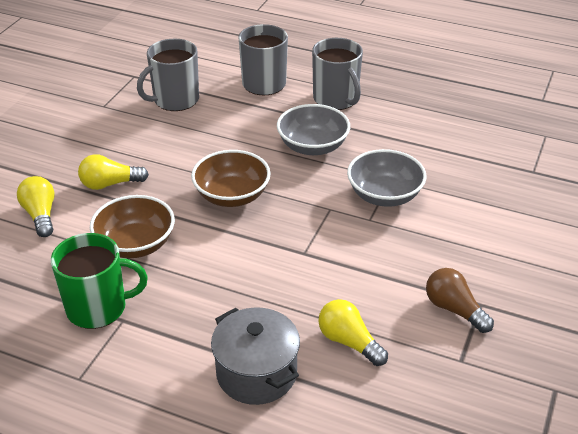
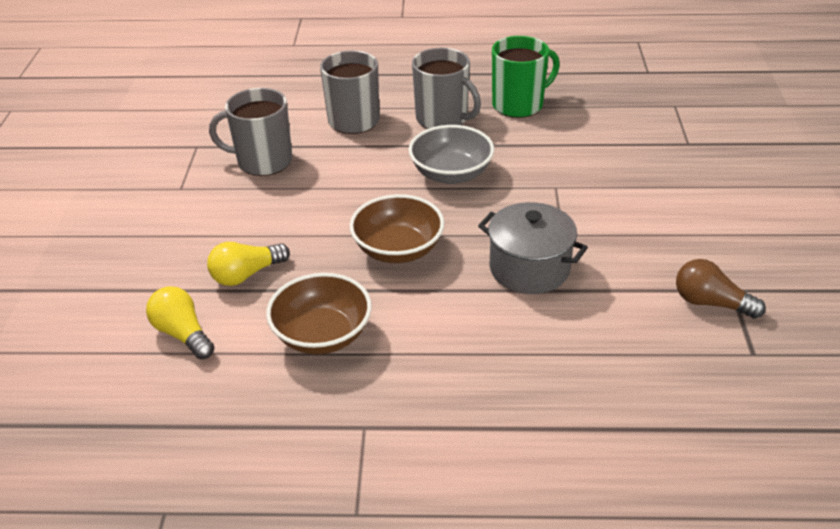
camera: 20 degrees left, 0 degrees up
green mug [51,233,148,329] -> green mug moved to [492,36,560,118]
grey mug [137,39,199,111] -> grey mug turned 60 degrees clockwise [209,88,292,176]
grey pot [211,307,300,405] -> grey pot moved to [478,202,588,294]
yellow light bulb [318,299,388,366] -> none
grey bowl [347,149,427,207] -> none

